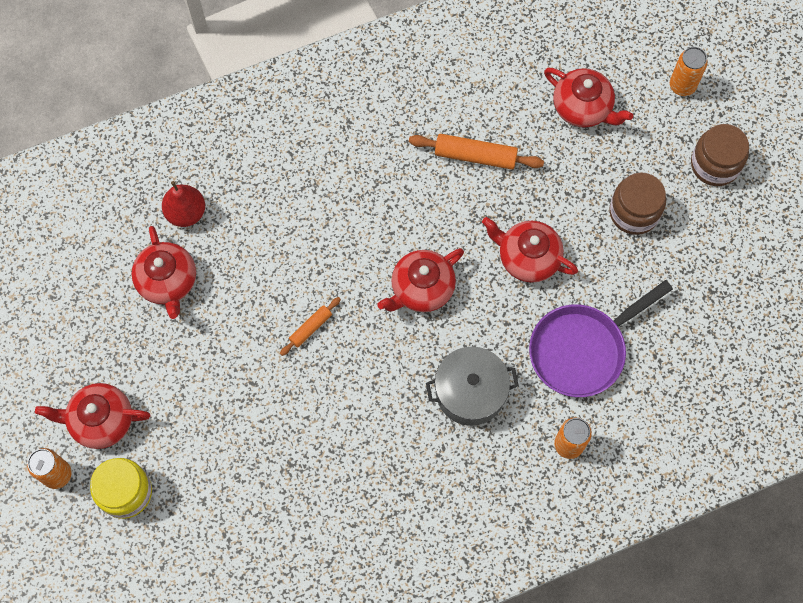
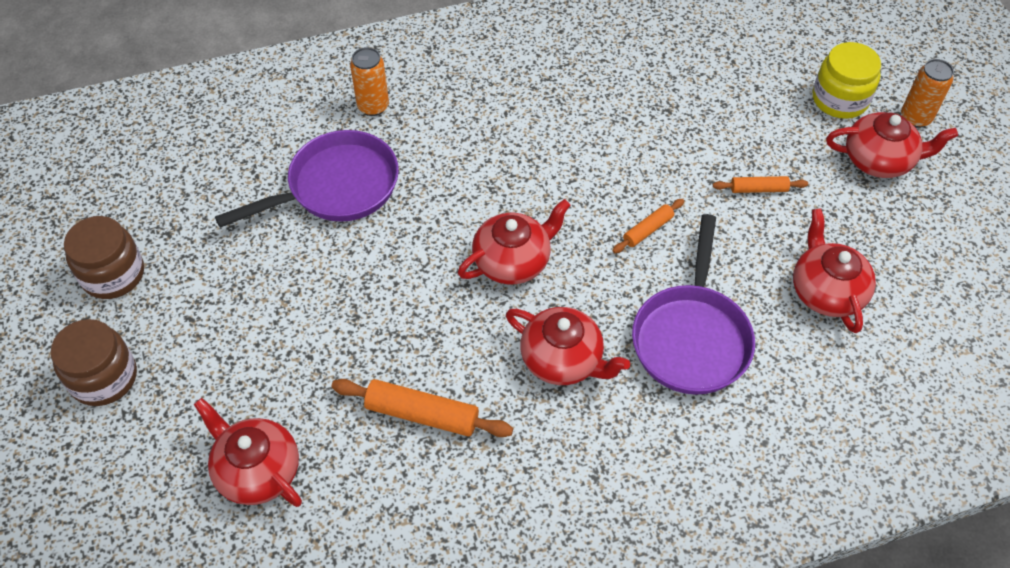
camera: 175 degrees left, 15 degrees down
red pear [162,181,205,227] -> none
grey pot [426,347,519,426] -> none
red teapot [482,217,578,283] -> red teapot moved to [506,307,630,385]
brown jar [609,172,666,235] -> brown jar moved to [64,216,144,299]
orange can [670,47,708,96] -> none
none -> purple pan [632,214,755,395]
none -> orange rolling pin [713,176,808,193]

